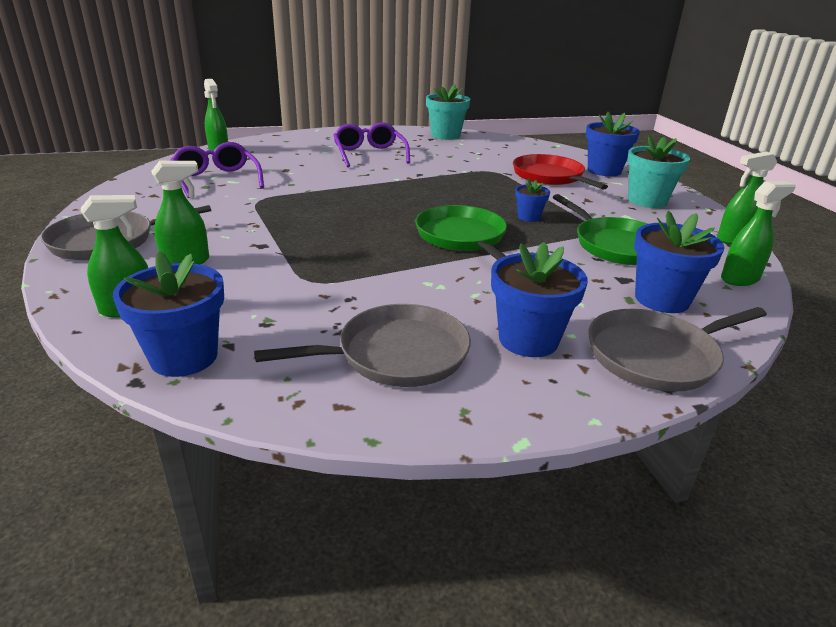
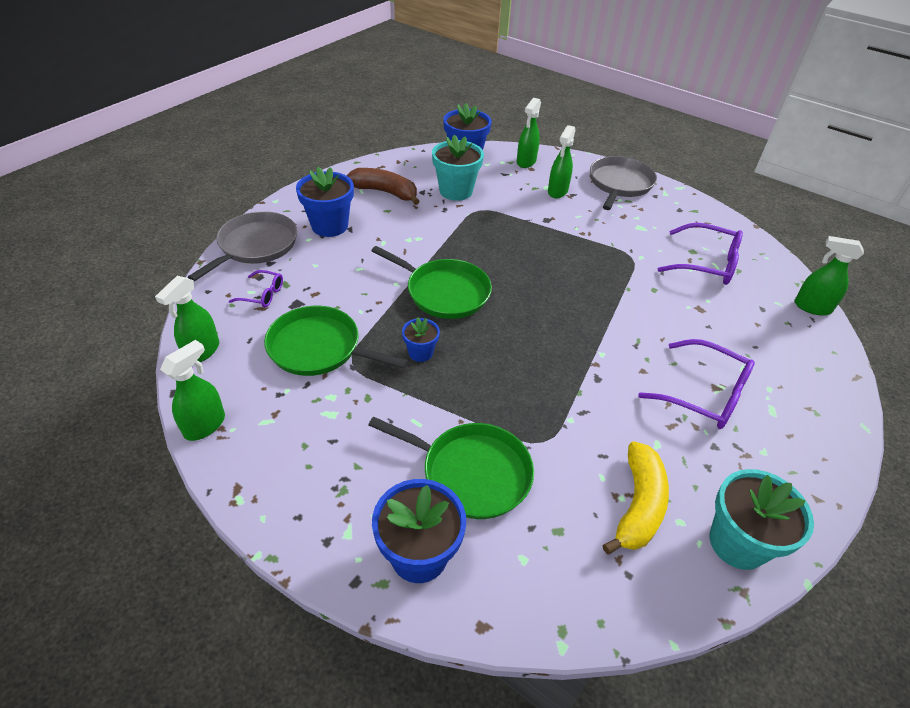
camera: 140 degrees right, 15 degrees up
grey pan [254,304,471,387] -> brown banana [347,168,420,205]
red pan [513,154,608,190] -> green pan [368,416,534,519]
turquoise flower pot [627,135,690,208] -> turquoise flower pot moved to [432,135,484,201]
blue flower pot [634,211,725,313] -> purple glasses [229,270,283,307]
none -> yellow banana [603,441,669,554]

